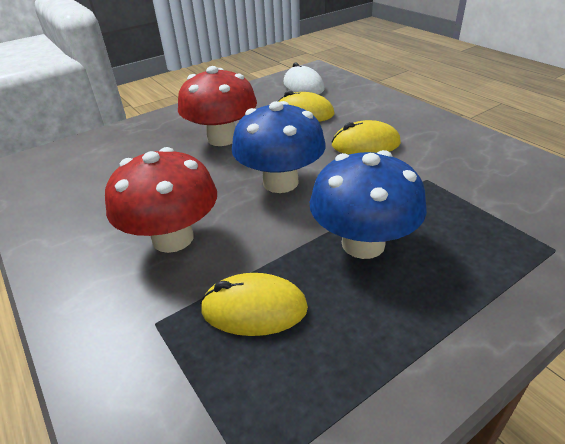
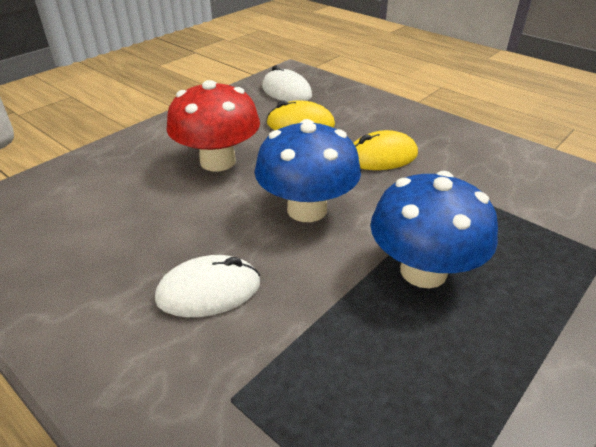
camera: 15 degrees left, 0 degrees up
red mushroom [105,147,217,253] -> white mouse [155,255,260,317]
yellow mouse [200,273,308,336] -> none

